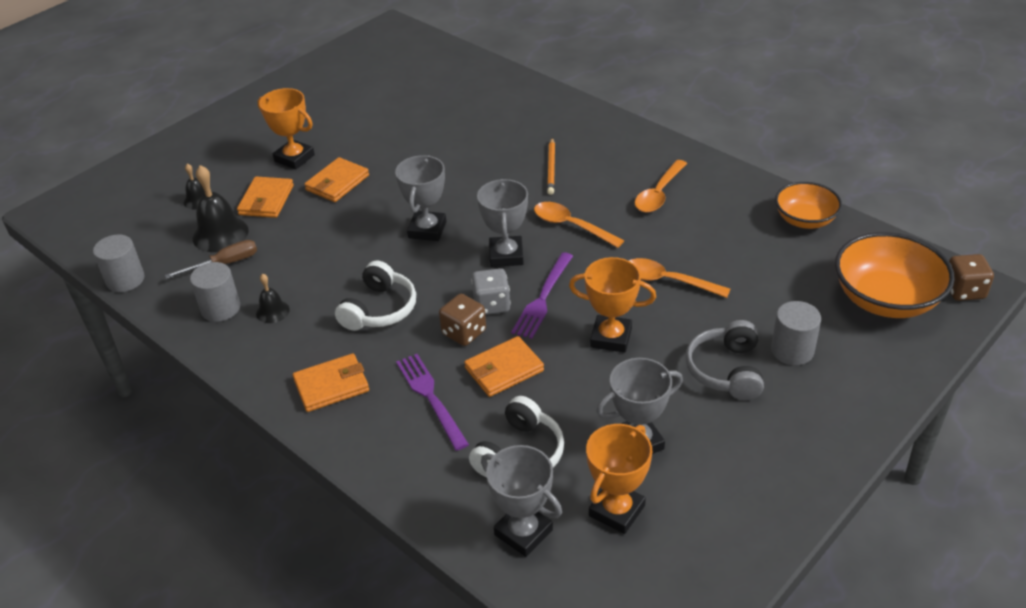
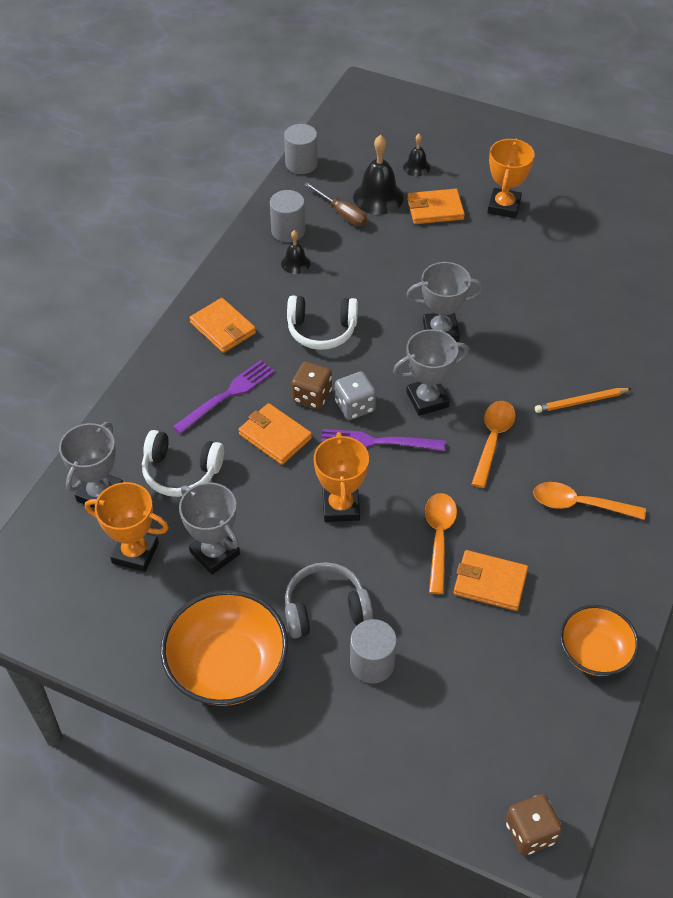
camera: 70 degrees right, 10 degrees up
orange wallet [304,157,369,202] -> orange wallet moved to [453,550,528,611]
orange bowl [835,232,955,318] -> orange bowl moved to [160,590,288,706]

